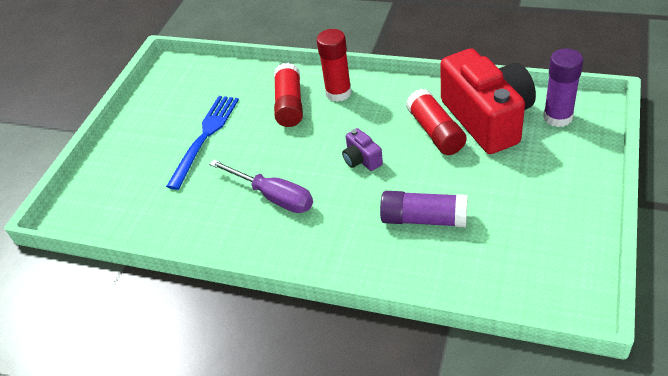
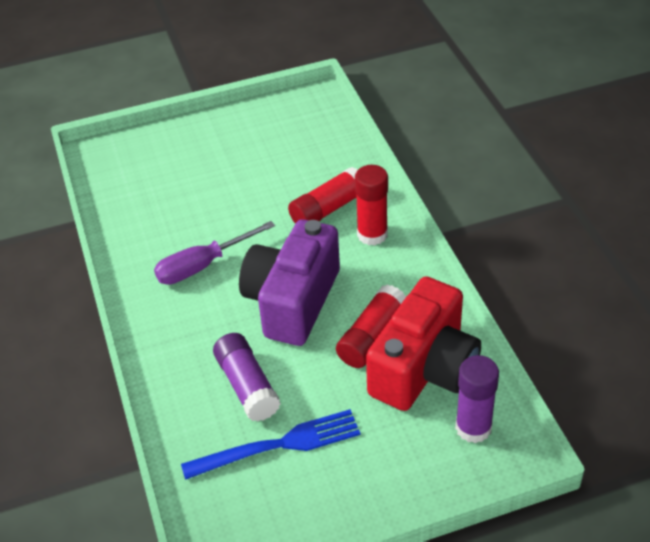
camera: 50 degrees right, 0 degrees up
blue fork [166,96,239,190] -> blue fork moved to [181,409,361,480]
purple screwdriver [209,160,313,213] -> purple screwdriver turned 60 degrees clockwise [154,221,275,285]
purple camera [342,128,383,171] -> purple camera [239,219,340,346], size x2.43

